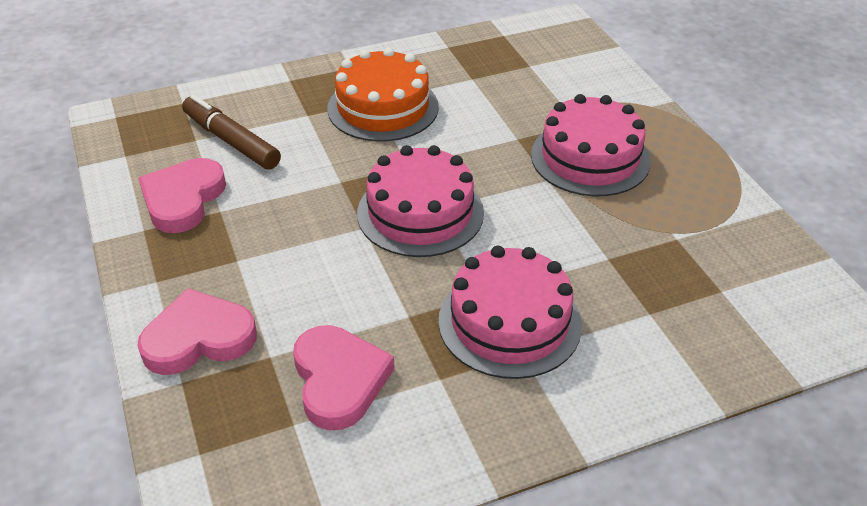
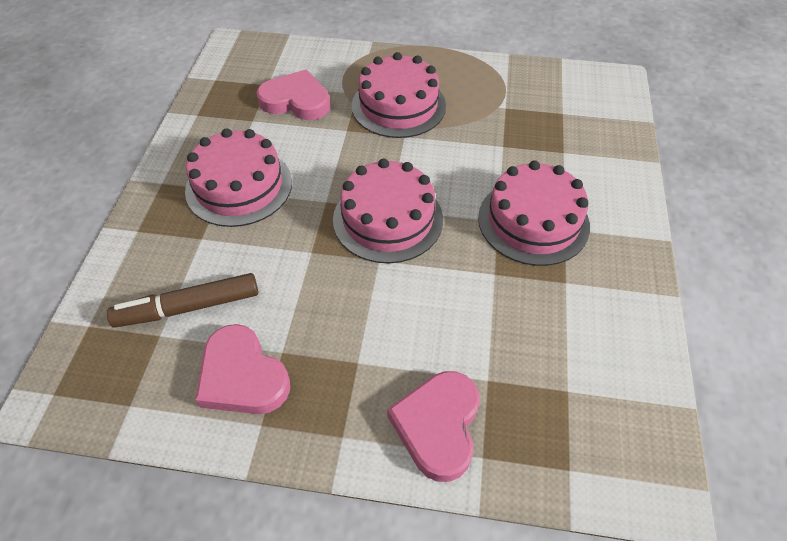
camera: 60 degrees left, 10 degrees up
pink heart [293,325,395,430] -> pink heart moved to [256,70,330,120]
orange cake [327,48,439,142] -> pink cake [185,128,292,227]

